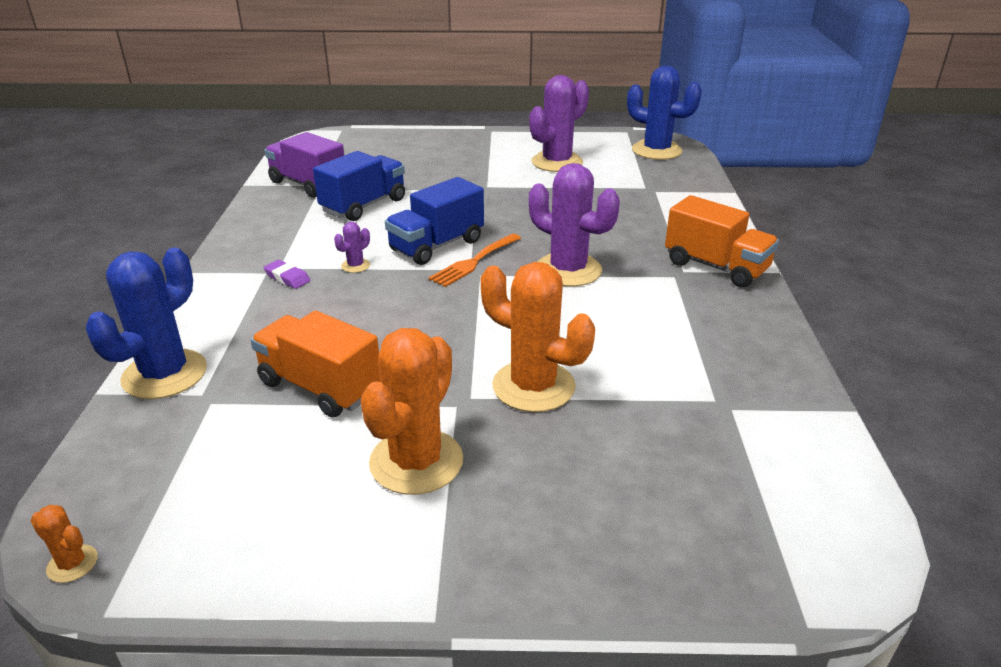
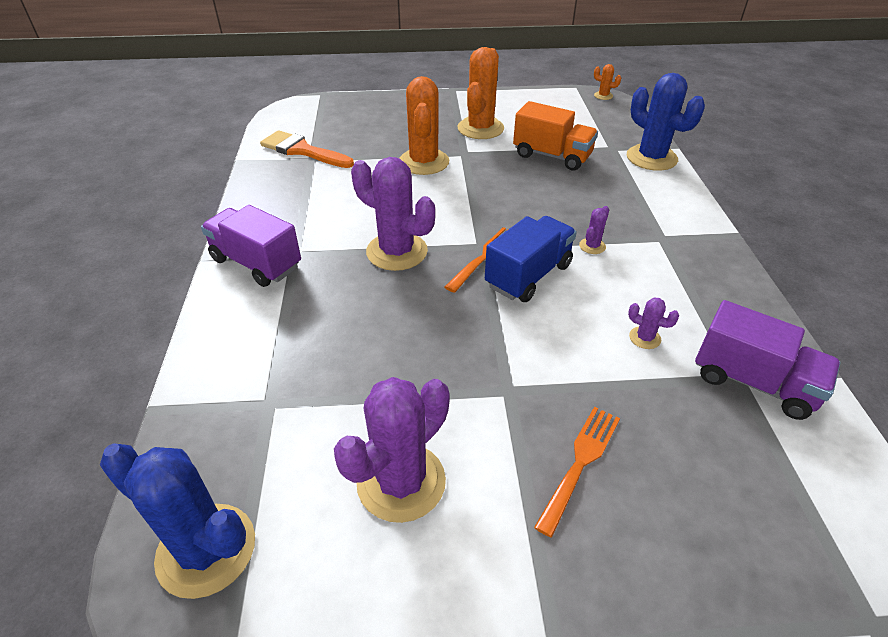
camera: 175 degrees right, 10 degrees up
blue cactus [86,248,207,399] -> blue cactus turned 60 degrees counterclockwise [627,73,705,171]
purple eraser [264,260,311,289] -> none
blue truck [313,151,405,221] -> purple cactus [628,297,679,349]
orange cactus [481,262,595,412] -> orange cactus turned 60 degrees clockwise [400,76,449,175]
orange truck [665,195,779,288] -> purple truck [201,205,301,287]
none -> orange brush [260,130,354,168]
none -> orange fork [534,407,620,537]

